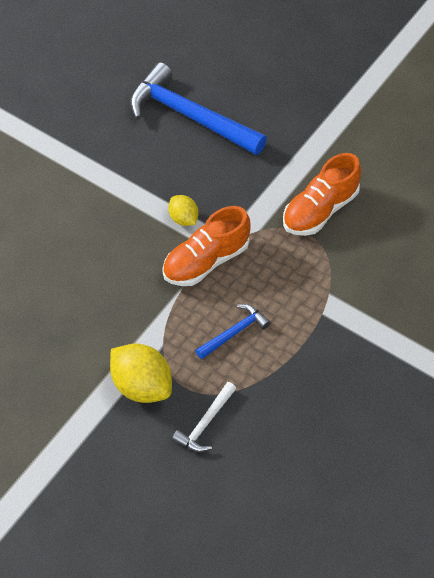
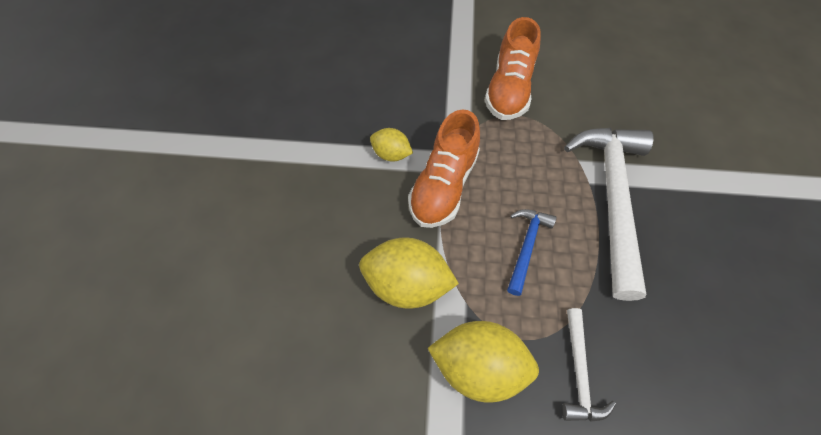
camera: 30 degrees left, 5 degrees up
blue hammer [130,62,267,155] -> none
none -> yellow lemon [359,238,459,308]
none -> white hammer [564,128,654,301]

